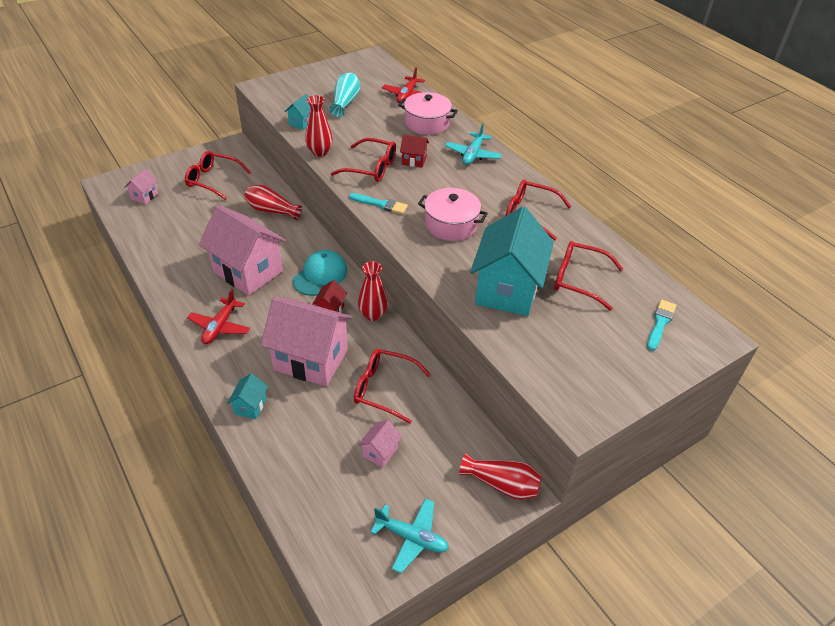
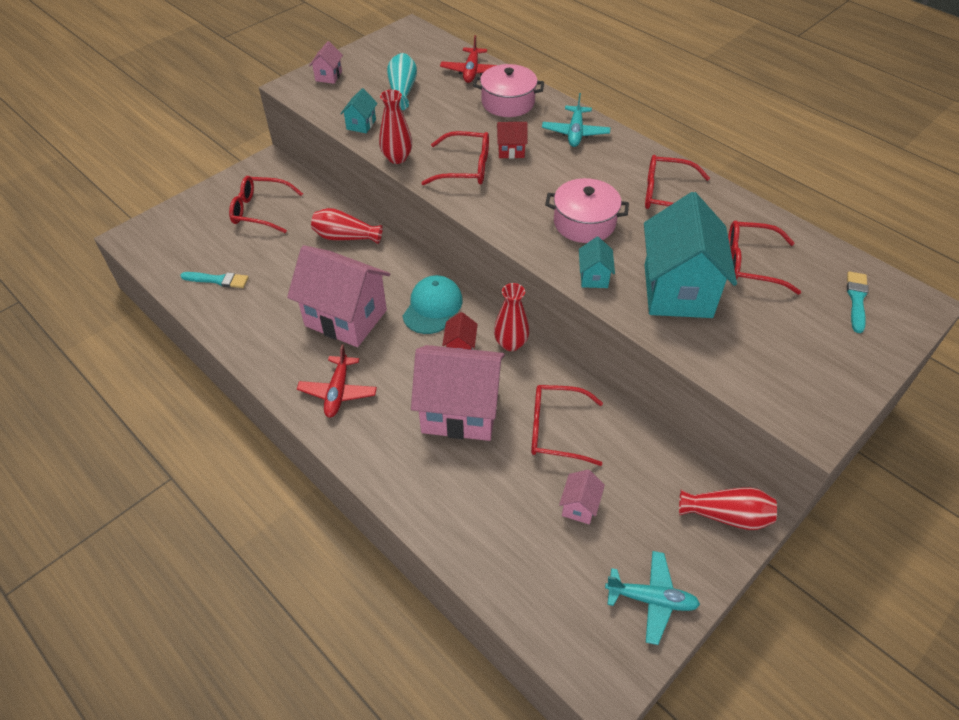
camera: 10 degrees left, 5 degrees up
pink house [124,168,158,204] -> pink house moved to [309,41,343,84]
turquoise house [227,373,268,419] -> turquoise house moved to [579,237,615,288]
turquoise brush [349,193,408,214] -> turquoise brush moved to [180,272,249,288]

